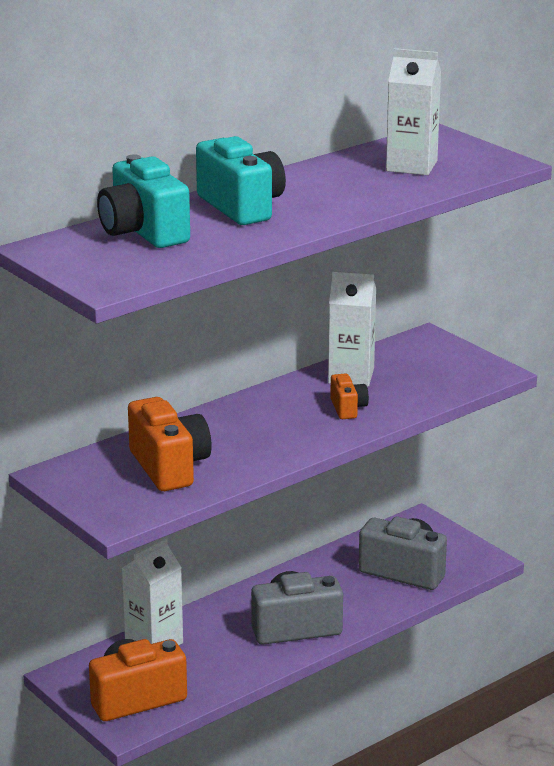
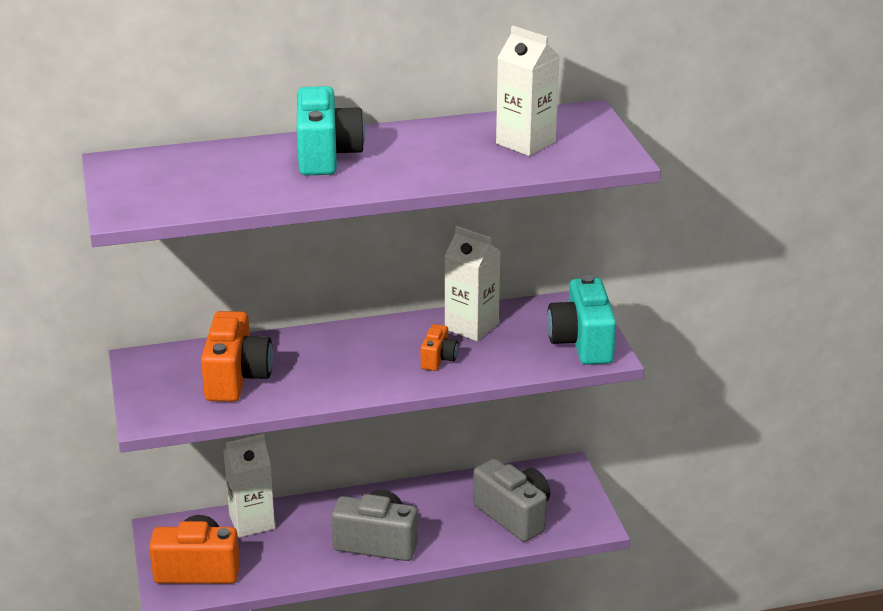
camera: 25 degrees right, 5 degrees up
turquoise camera [97,154,190,248] -> turquoise camera moved to [547,275,616,365]

